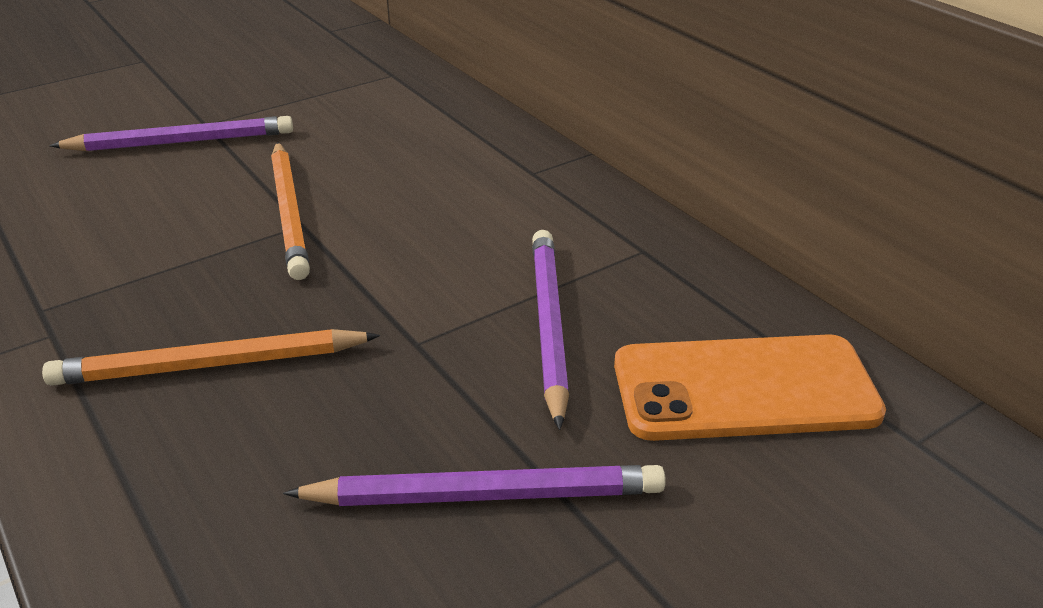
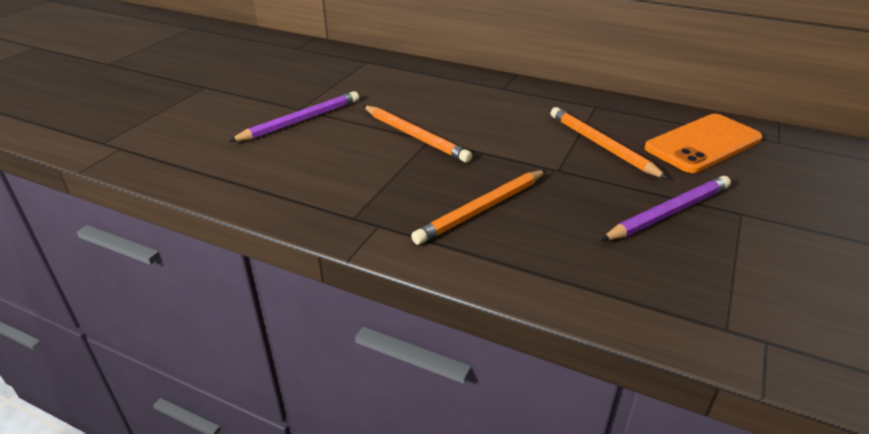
camera: 30 degrees left, 0 degrees up
purple pencil [532,230,569,430] -> orange pencil [551,107,668,179]

